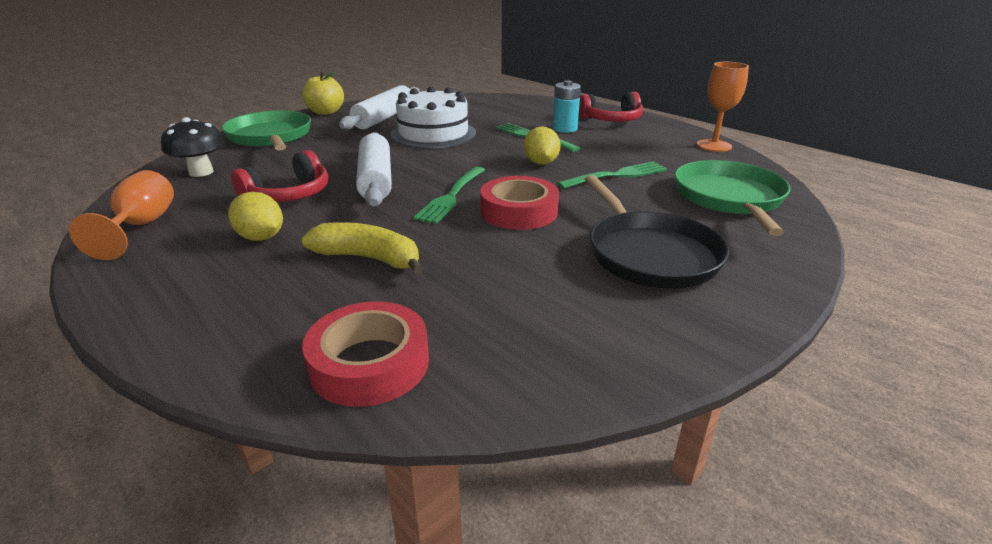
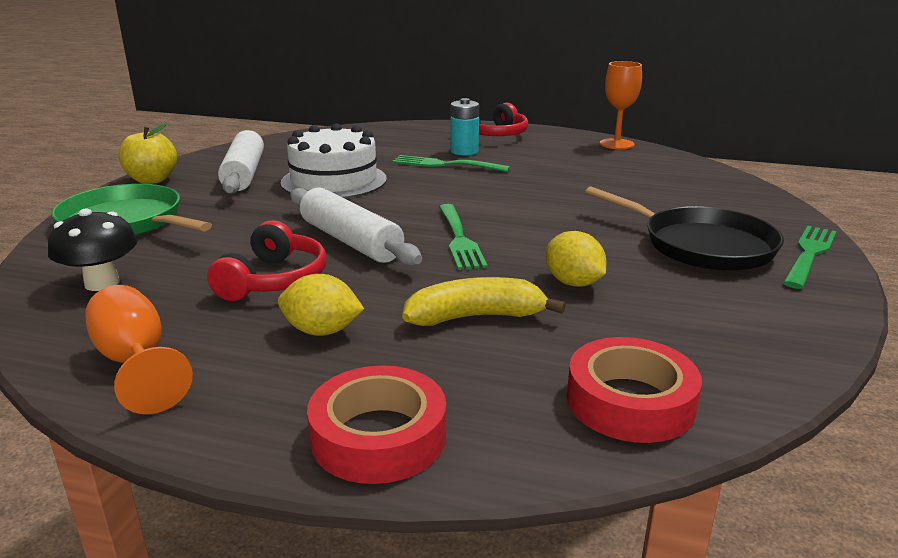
camera: 30 degrees left, 5 degrees down
red tape [480,176,559,230] -> red tape moved to [307,365,446,484]
yellow lemon [524,126,560,165] -> yellow lemon moved to [546,231,606,287]
green fork [557,162,667,189] -> green fork moved to [783,226,837,289]
green pan [674,160,791,236] -> none

